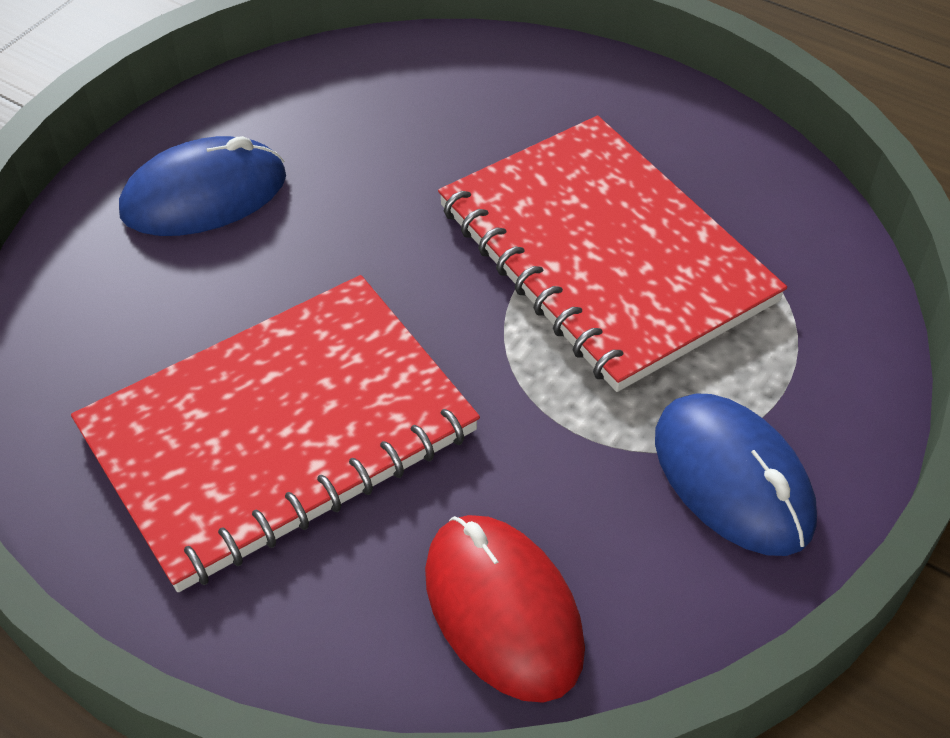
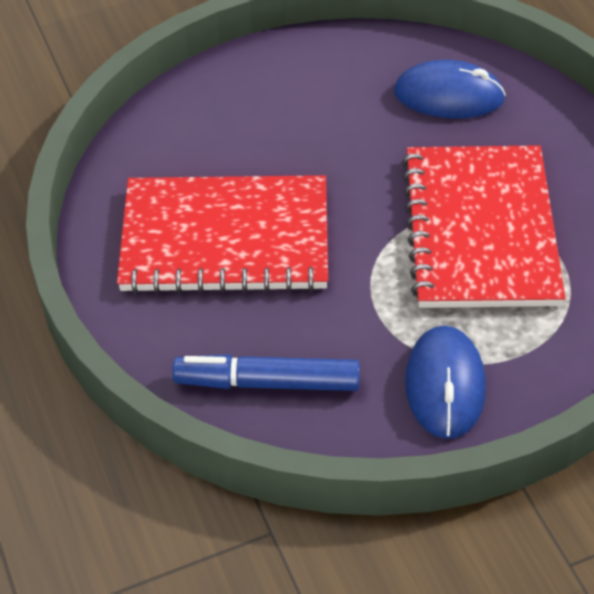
camera: 35 degrees right, 0 degrees up
blue mouse [119,136,286,236] -> blue mouse moved to [394,60,506,118]
red mouse [425,515,585,703] -> blue marker [172,354,360,391]

